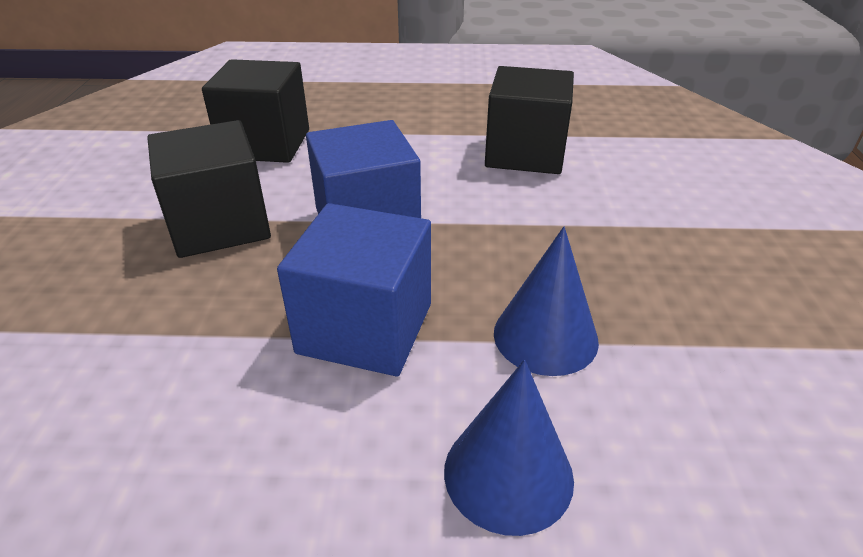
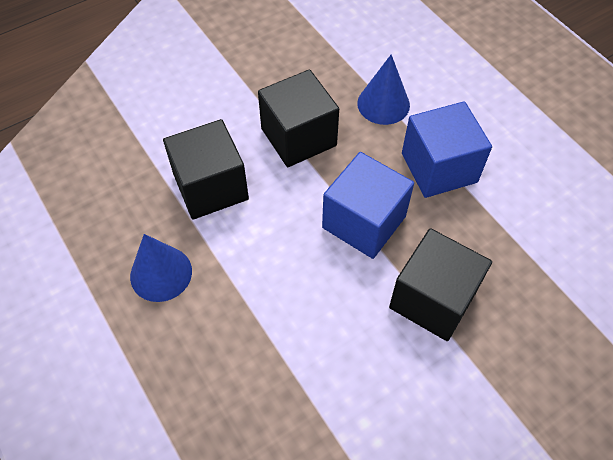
camera: 125 degrees left, 20 degrees up
black cube [202,59,309,163] -> black cube moved to [258,69,339,167]
blue cone [444,360,574,536] -> blue cone moved to [130,234,192,302]

